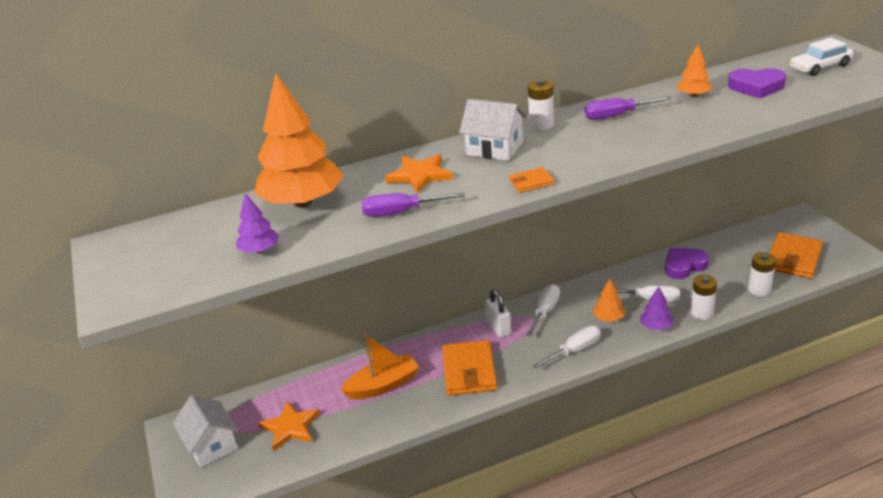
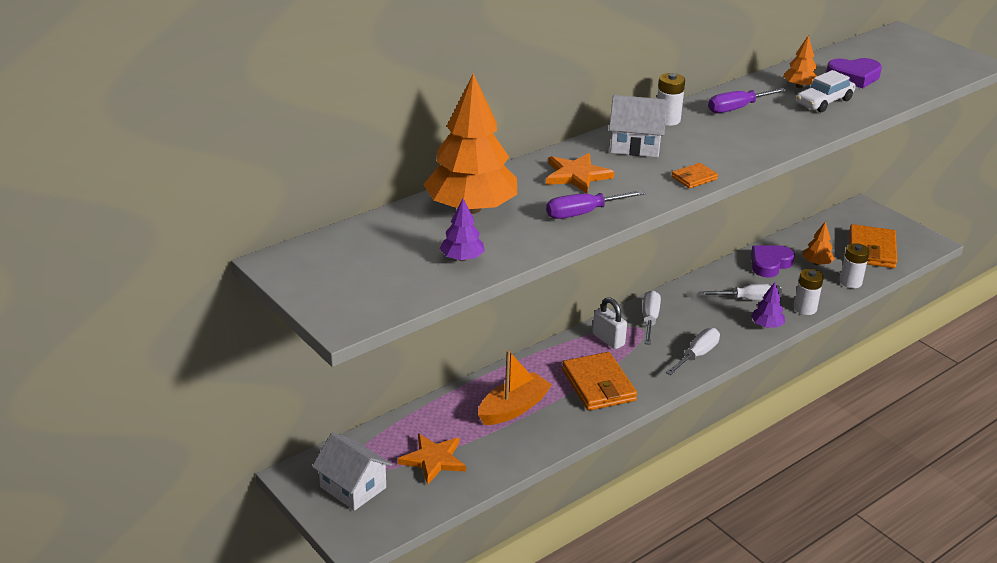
camera: 20 degrees left, 0 degrees up
orange tree [592,279,625,322] -> orange tree moved to [803,222,835,265]
white car [790,38,853,76] -> white car moved to [796,70,855,112]

